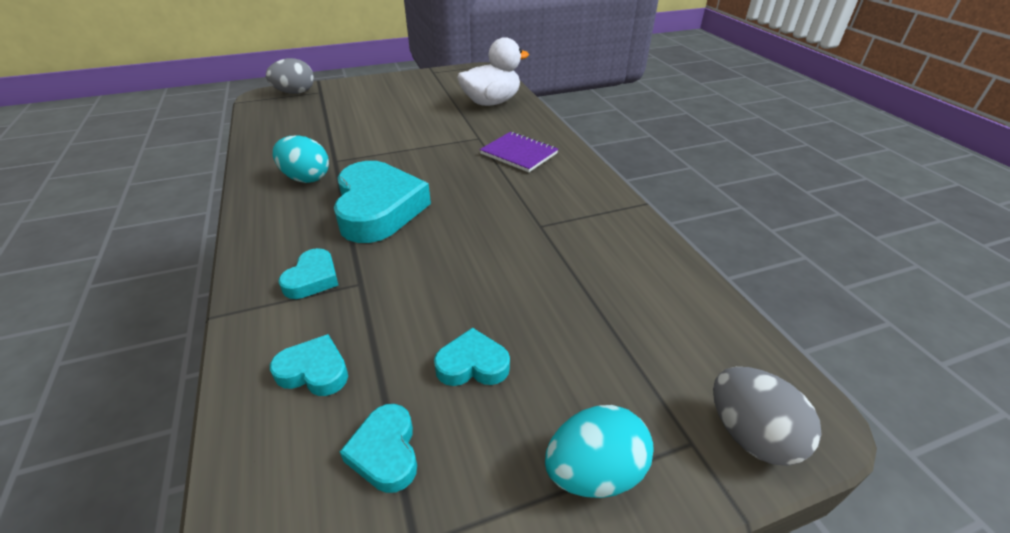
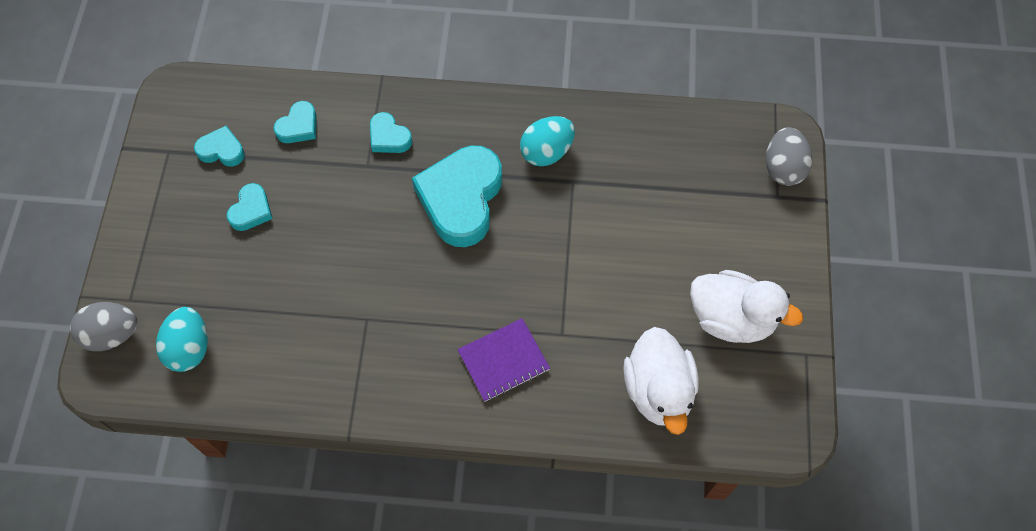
camera: 115 degrees right, 25 degrees up
turquoise heart [334,161,431,243] -> turquoise heart turned 90 degrees clockwise [412,146,502,247]
turquoise egg [545,405,654,498] -> turquoise egg moved to [156,307,208,372]
none -> white duck [690,270,803,343]

